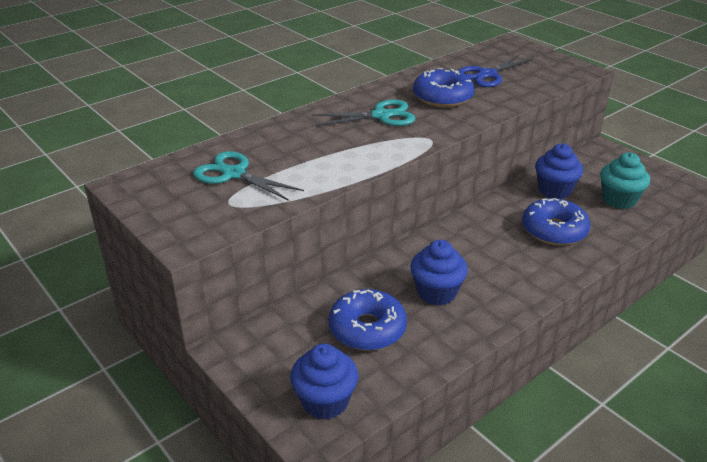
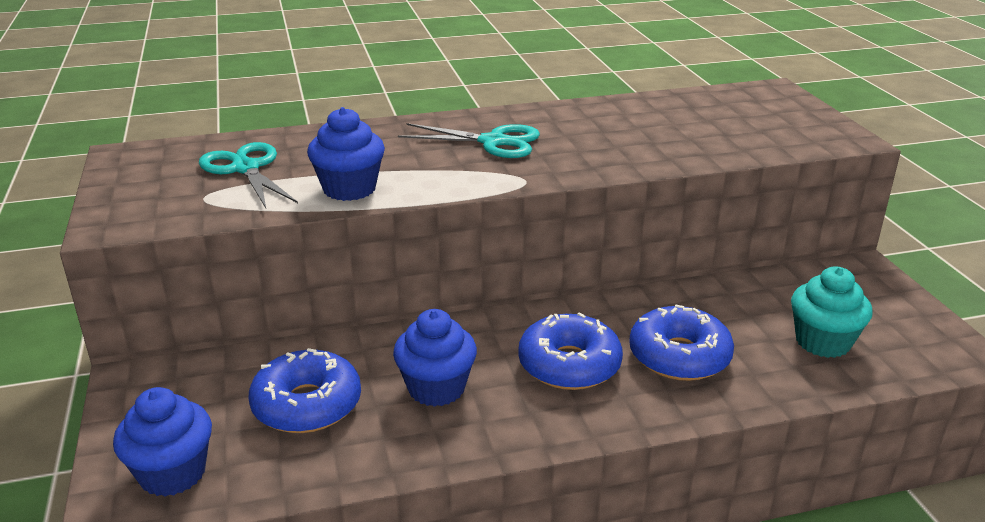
camera: 25 degrees right, 5 degrees down
blue donut [413,68,474,108] -> blue donut moved to [518,312,623,390]
blue scissors [458,55,533,87] -> none
blue cupcake [535,143,583,199] -> blue cupcake moved to [307,107,385,201]

